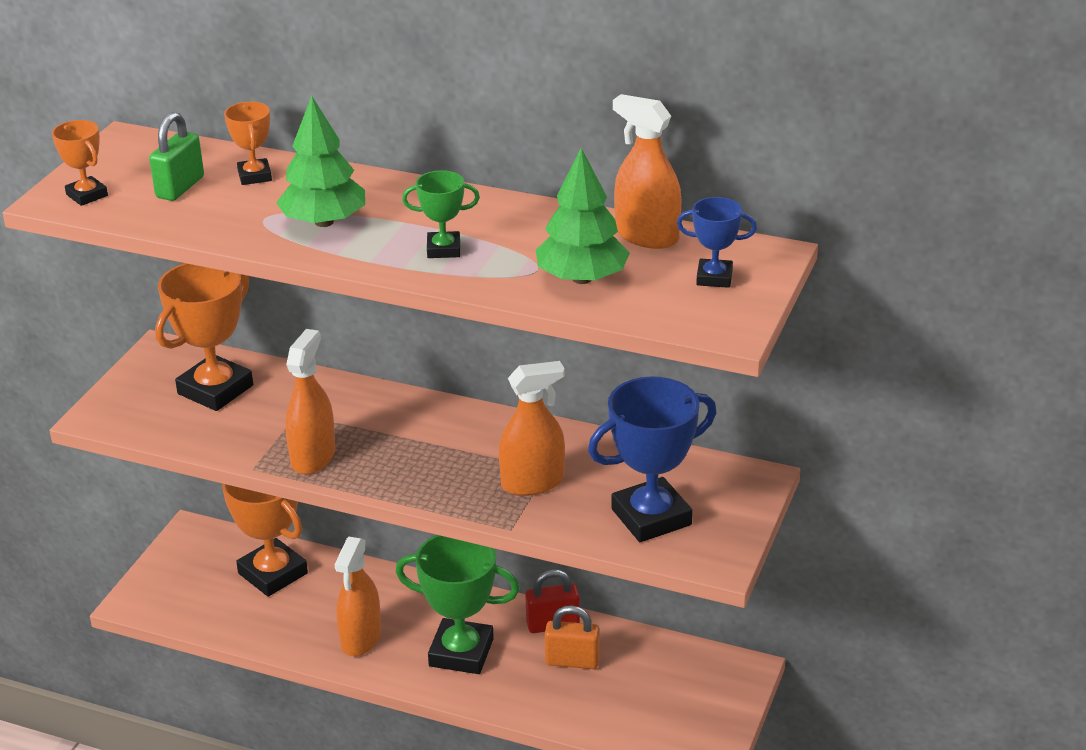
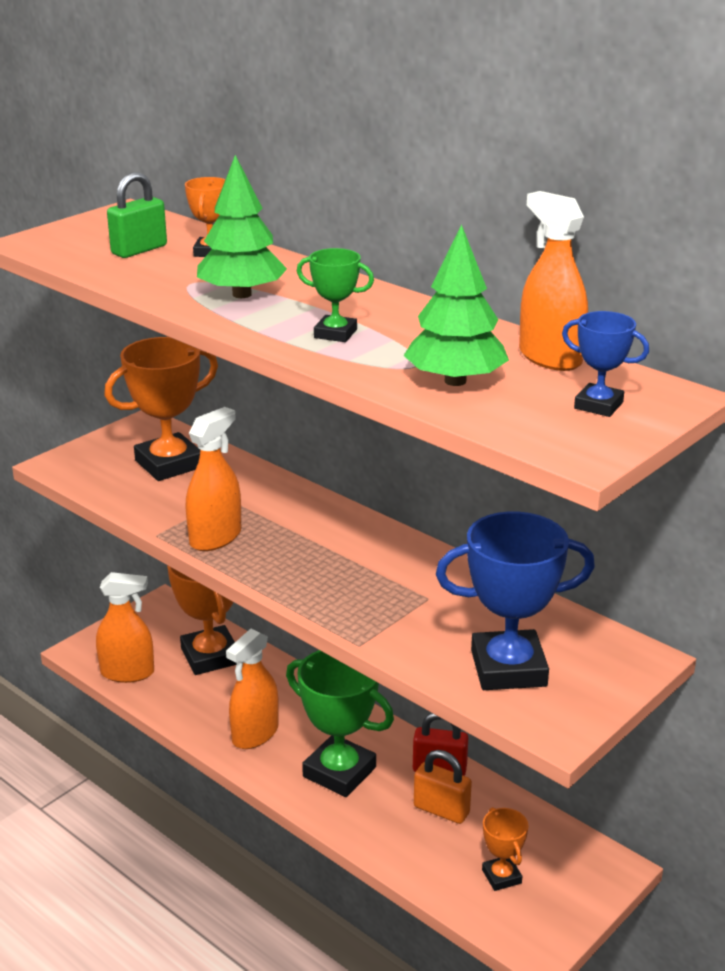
camera: 20 degrees right, 5 degrees down
orange trophy [52,120,108,206] -> orange trophy moved to [482,807,529,891]
orange spray bottle [499,361,565,496] -> orange spray bottle moved to [96,572,154,683]

